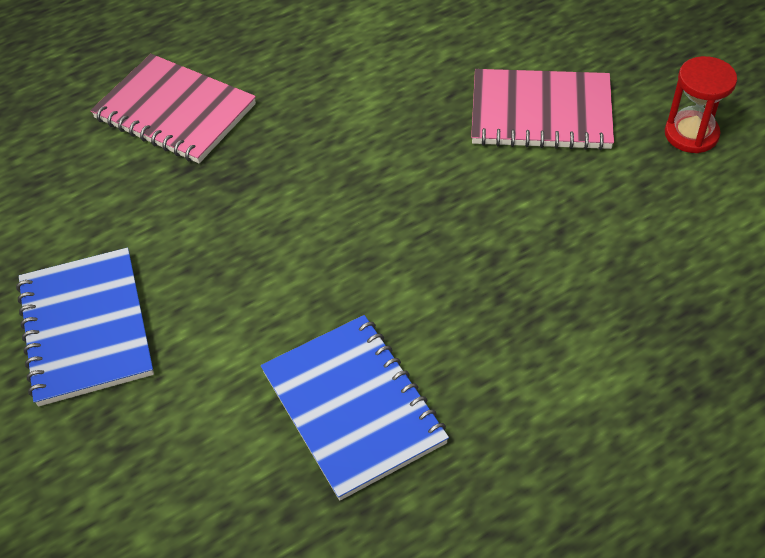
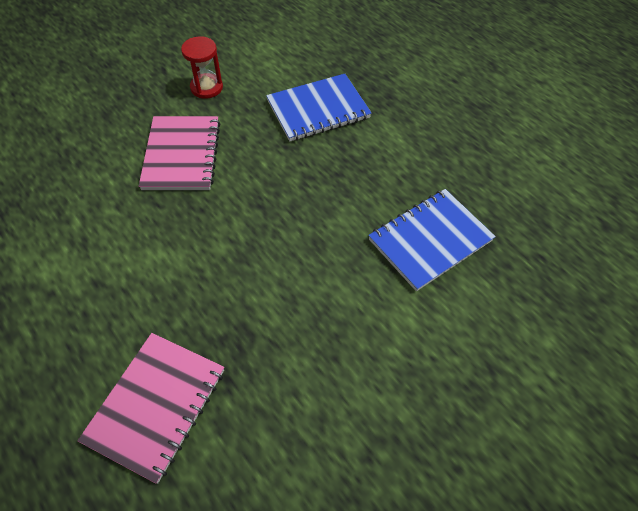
camera: 100 degrees left, 5 degrees up
blue notebook [16,248,154,406] -> blue notebook moved to [266,74,372,141]

